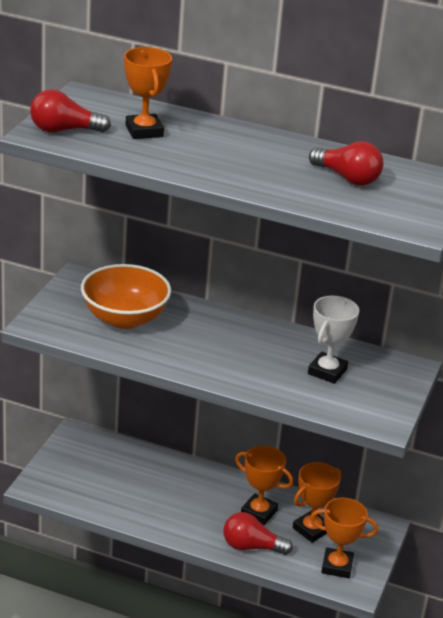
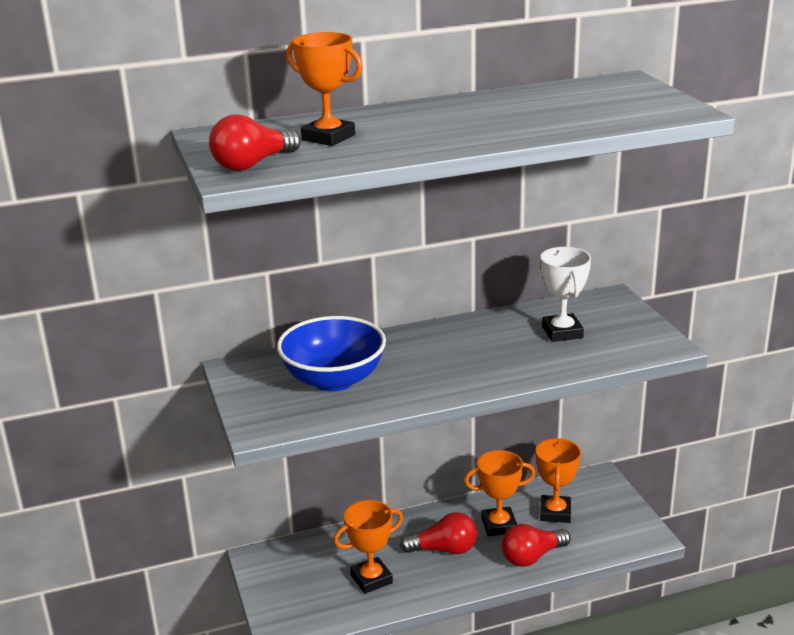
camera: 35 degrees left, 5 degrees down
orange bowl [81,264,171,329] -> blue bowl [277,316,386,391]
red light bulb [309,141,384,186] -> red light bulb moved to [400,512,477,554]
orange trophy [310,497,378,578] -> orange trophy moved to [334,500,403,594]

